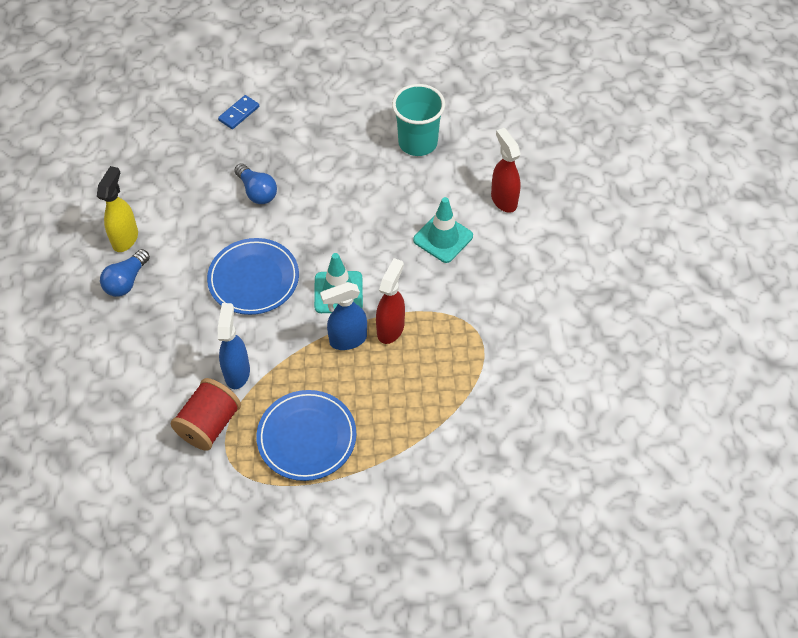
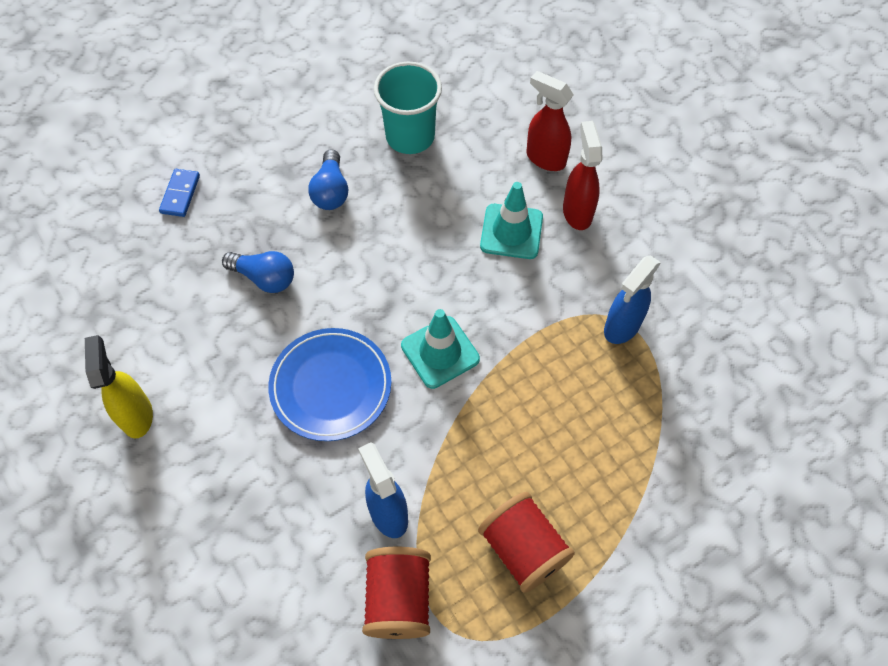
camera: 30 degrees left, 5 degrees up
blue light bulb [100,249,150,297] -> blue light bulb moved to [308,149,348,210]
blue plate [256,390,356,481] -> red spool [478,492,575,593]
blue spray bottle [320,282,367,350] -> blue spray bottle moved to [604,255,661,344]
red spray bottle [376,258,405,344] -> red spray bottle moved to [563,121,603,230]

